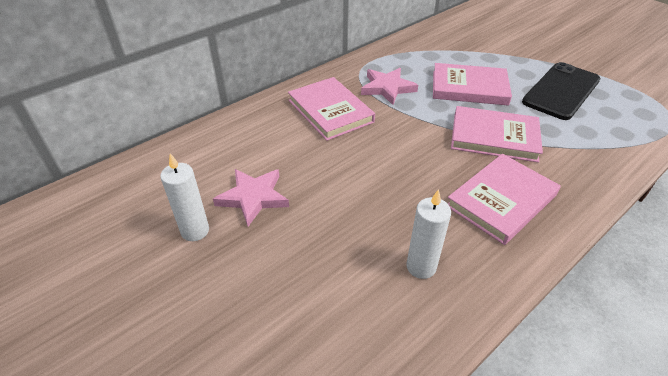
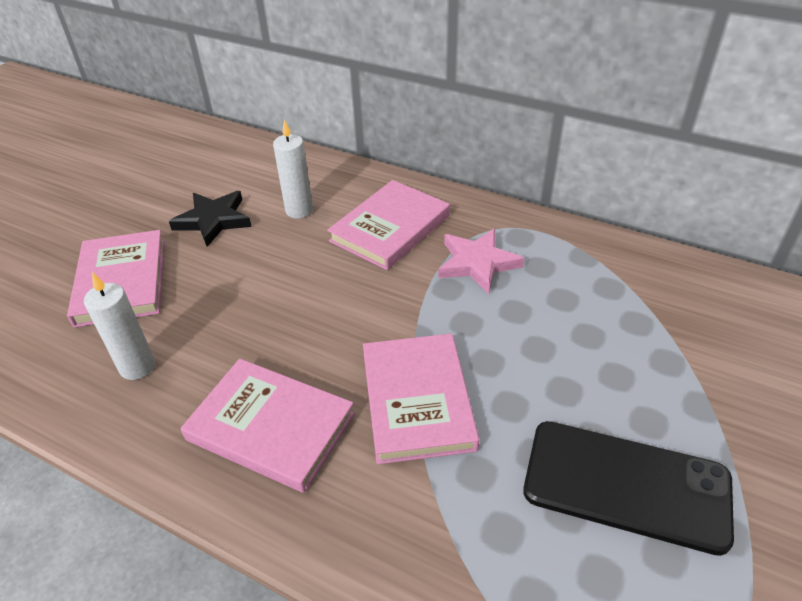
camera: 70 degrees right, 0 degrees up
white candle [160,153,209,241] -> white candle moved to [273,120,313,219]
pink star [213,169,289,226] -> black star [169,191,252,247]
pink book [433,63,512,106] -> pink book moved to [67,230,165,328]

